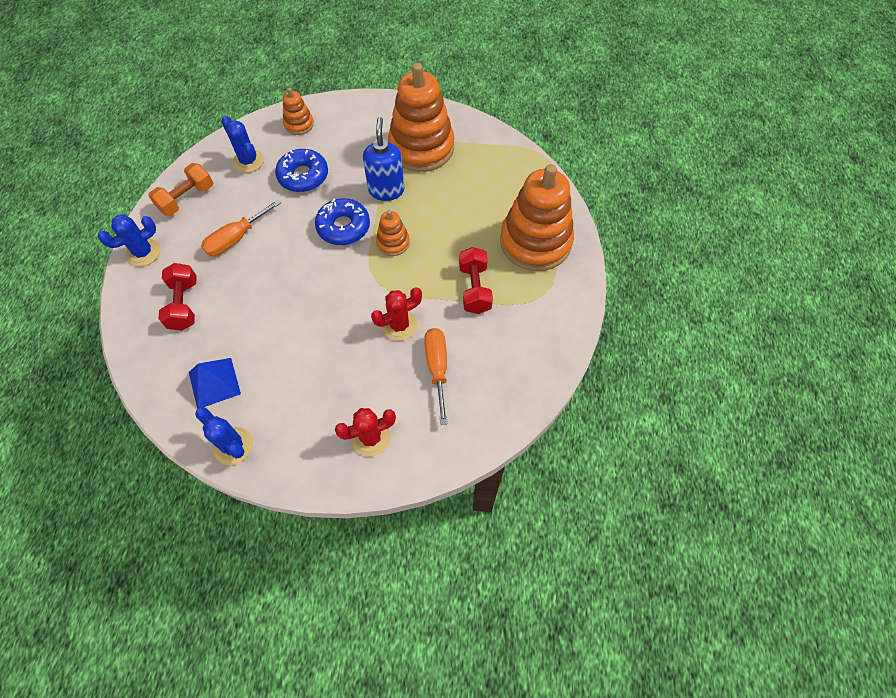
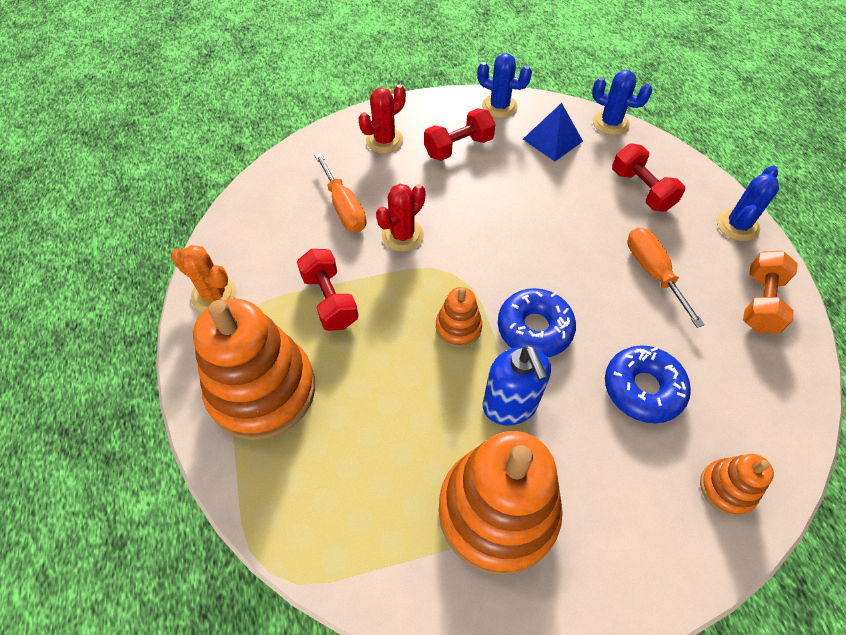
camera: 160 degrees right, 5 degrees down
orange screwdriver [201,199,281,256] -> orange screwdriver turned 45 degrees counterclockwise [627,227,705,328]
blue cactus [221,116,264,173] -> blue cactus moved to [592,70,652,135]
none -> orange cactus [171,245,237,312]
none -> red dumbbell [424,108,495,161]

